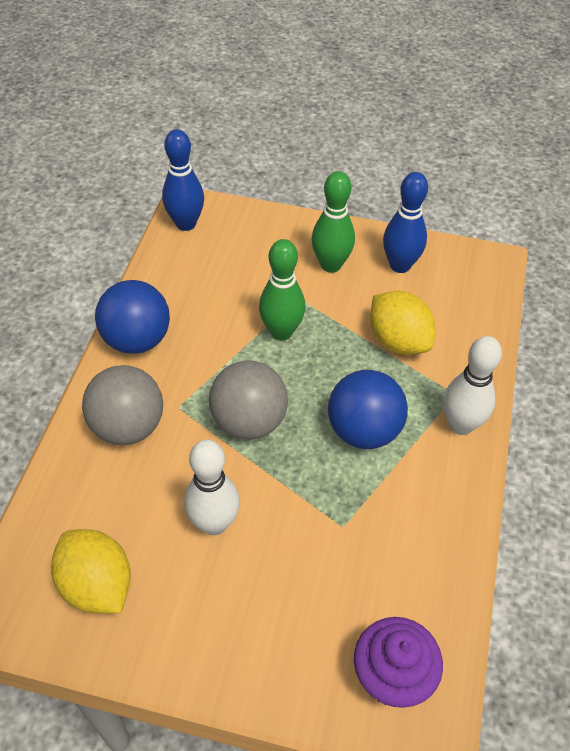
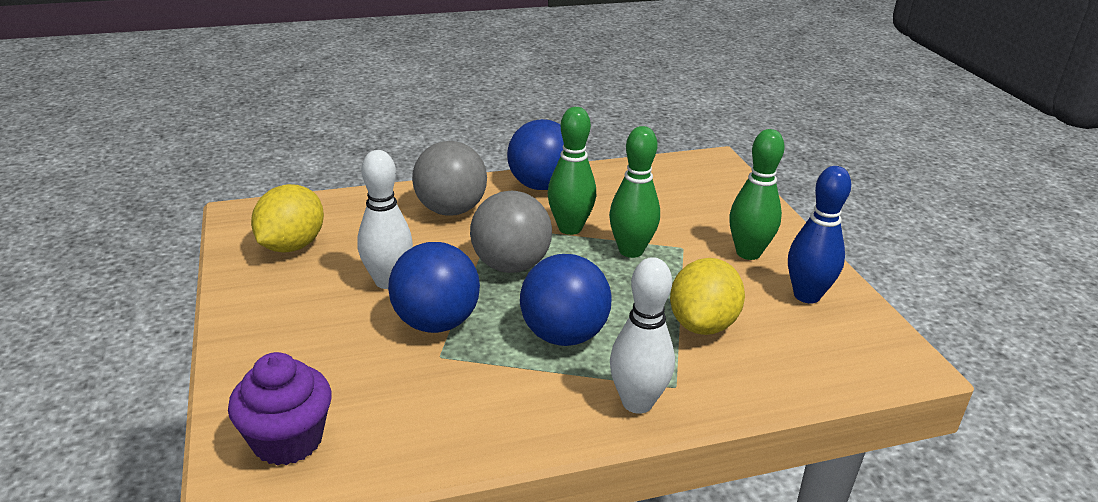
camera: 60 degrees right, 20 degrees down
blue bowling pin [162,129,204,231] -> none
none -> blue ball [388,242,480,333]
none -> green bowling pin [548,107,596,235]

